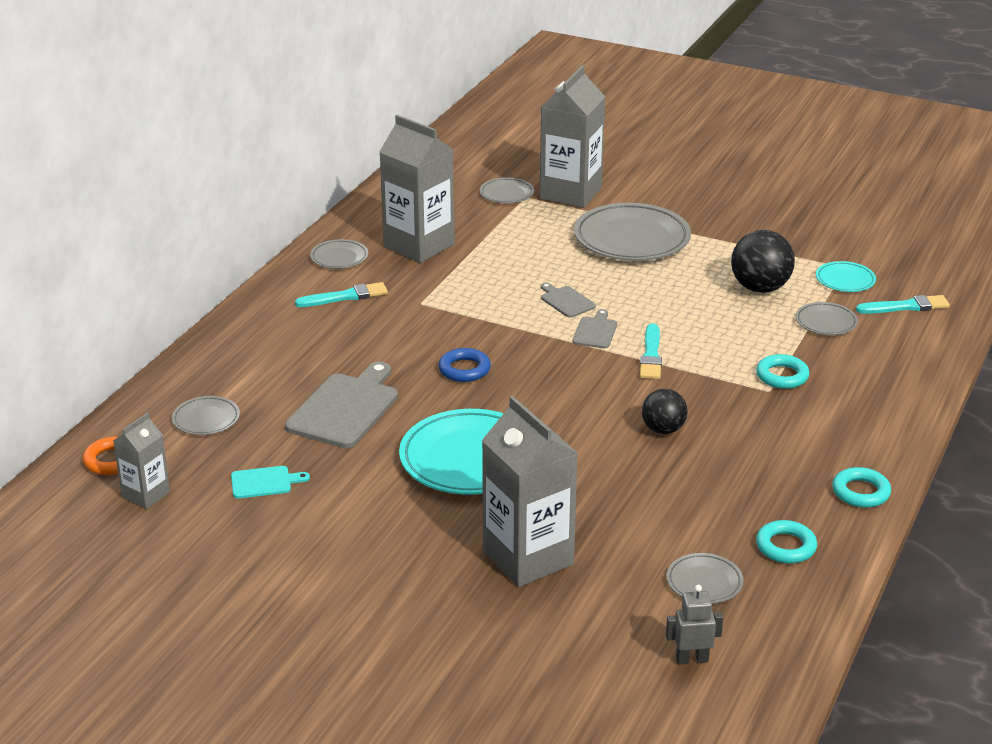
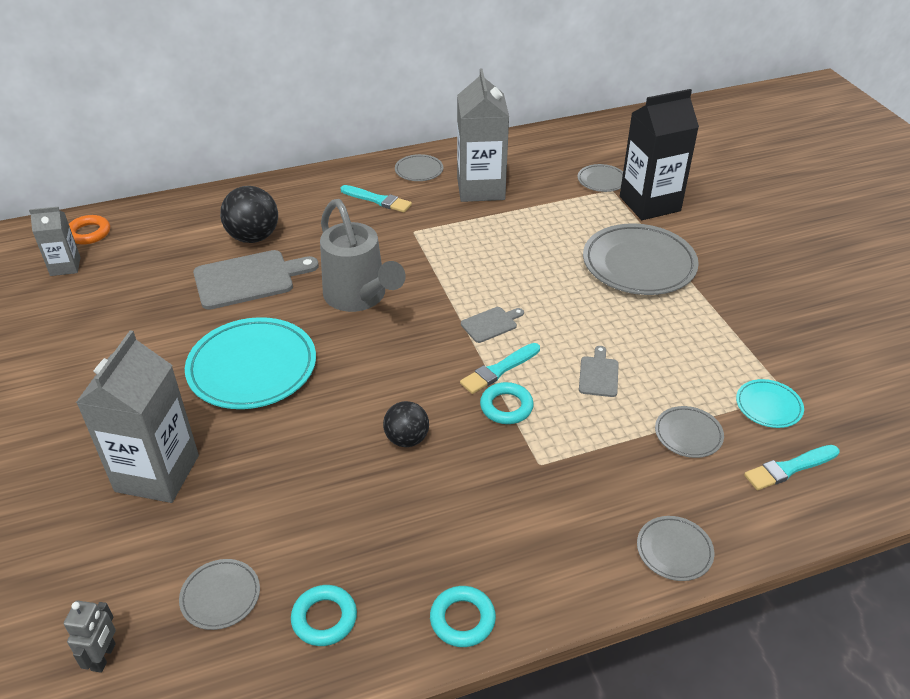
camera: 45 degrees right, 10 degrees up
grey plate [172,396,240,435] -> grey plate moved to [637,516,714,581]
turquoise cutting board [231,466,310,498] -> none
blue ring [438,348,491,382] -> grey watering can [320,199,406,312]
grey carton [540,65,605,208] -> black carton [620,89,699,220]
grey cutting board [541,283,596,318] -> grey cutting board moved to [579,346,619,397]
grey robot [666,585,723,664] -> grey robot turned 60 degrees clockwise [64,601,116,673]
black ball [731,230,795,293] -> black ball moved to [220,186,278,243]
turquoise ring [756,354,809,389] -> turquoise ring moved to [480,382,534,424]
turquoise brush [856,295,950,314] -> turquoise brush turned 120 degrees clockwise [744,445,839,490]

